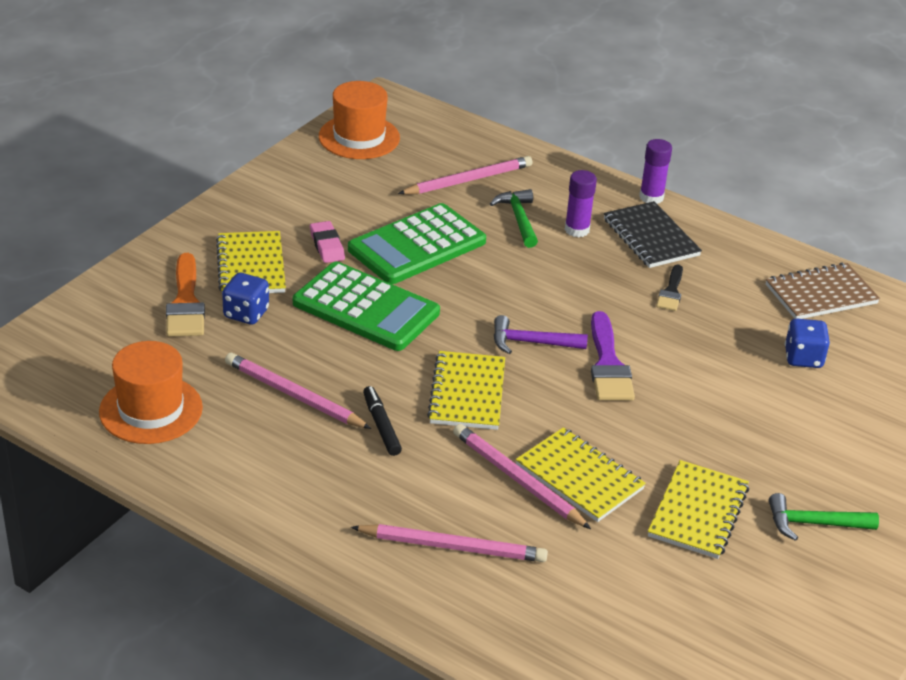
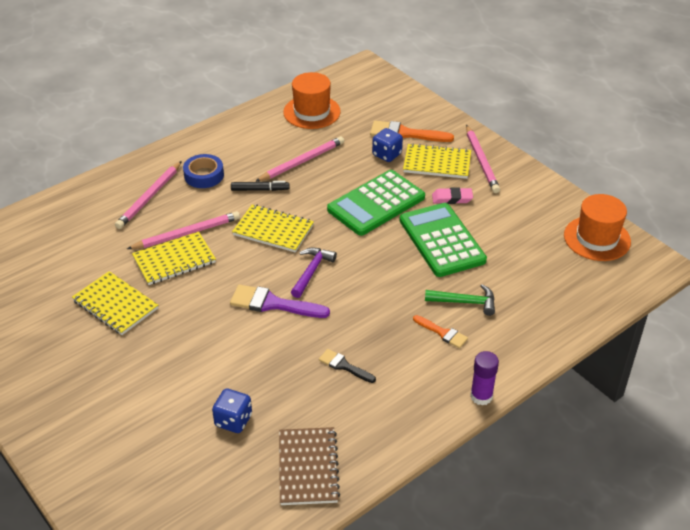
camera: 110 degrees right, 5 degrees up
pink pencil [398,156,532,194] -> pink pencil moved to [466,125,500,193]
purple glue stick [565,170,597,237] -> orange brush [413,315,468,348]
black notebook [604,201,702,268] -> none
green hammer [769,493,879,541] -> none
none -> blue tape [183,154,224,188]

